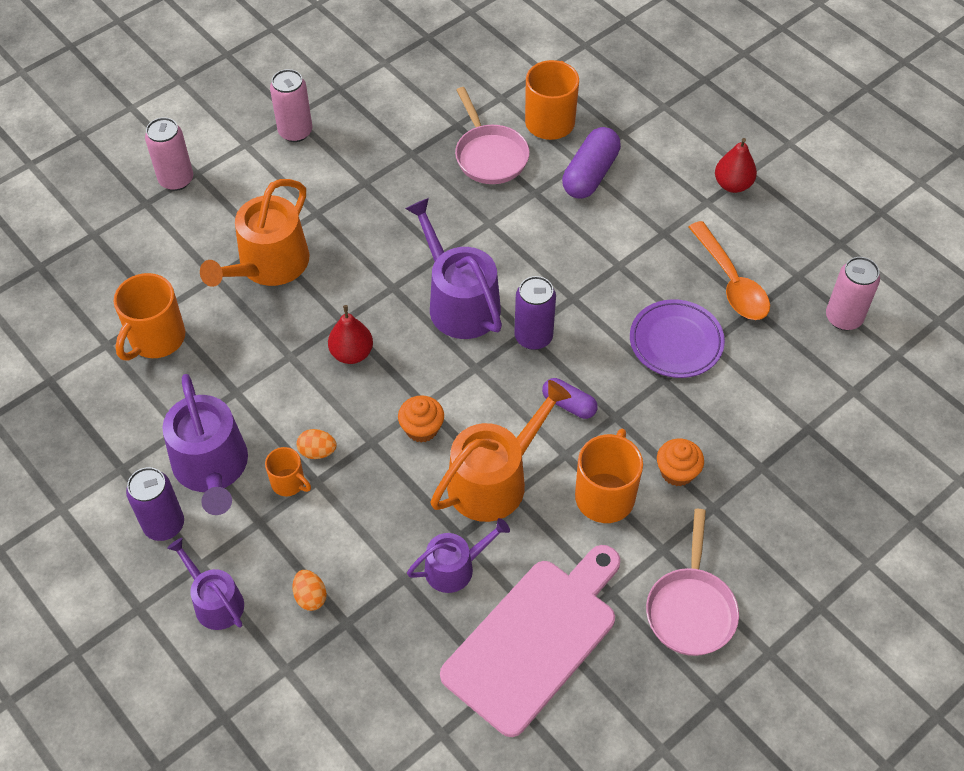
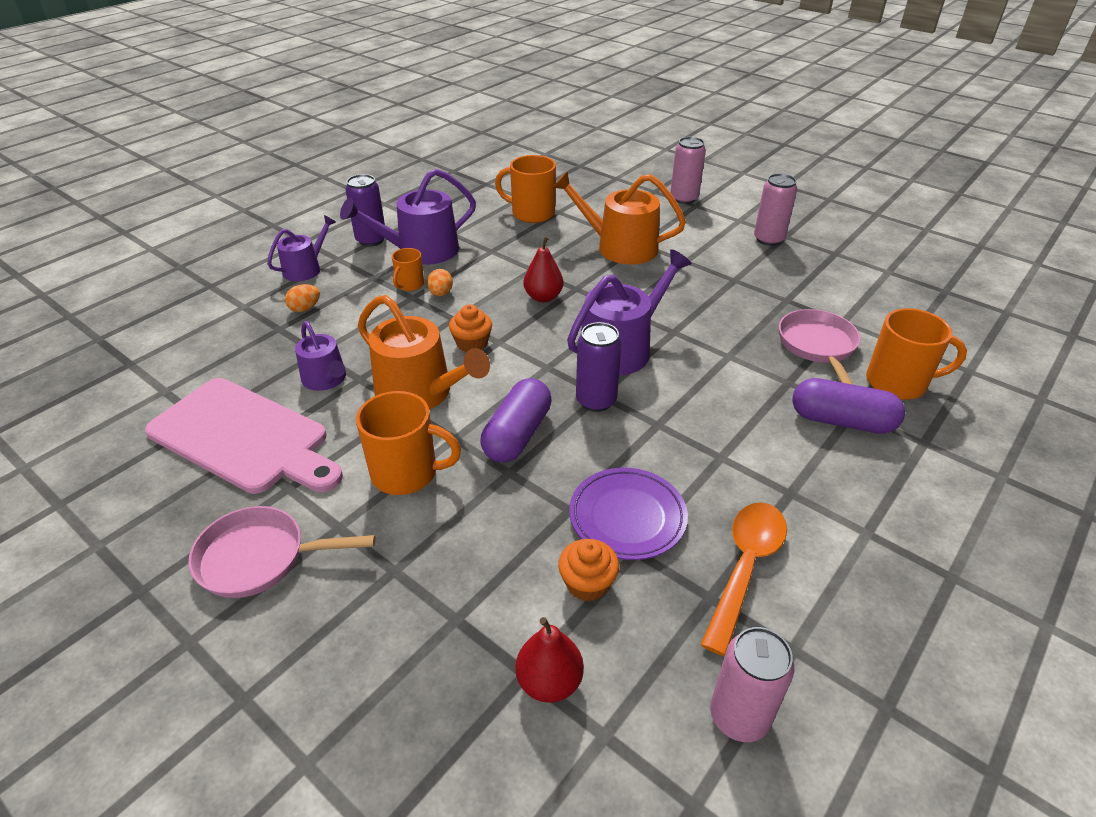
camera: 80 degrees right, 15 degrees down
pink pan [455,87,530,184] -> pink pan turned 120 degrees clockwise [779,309,861,385]
purple capsule [542,378,598,419] -> purple capsule [481,378,552,463], size x1.65
orange cupcake [657,438,704,486] -> orange cupcake moved to [558,539,619,602]
orange spoon [689,221,770,320] -> orange spoon turned 150 degrees clockwise [700,503,787,656]
red pear [715,138,757,193] -> red pear moved to [515,617,584,703]

